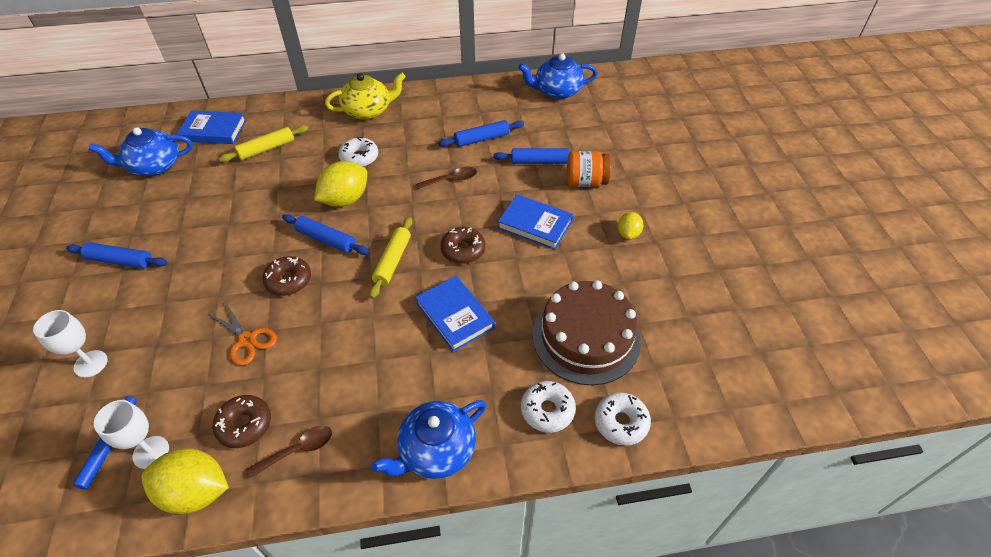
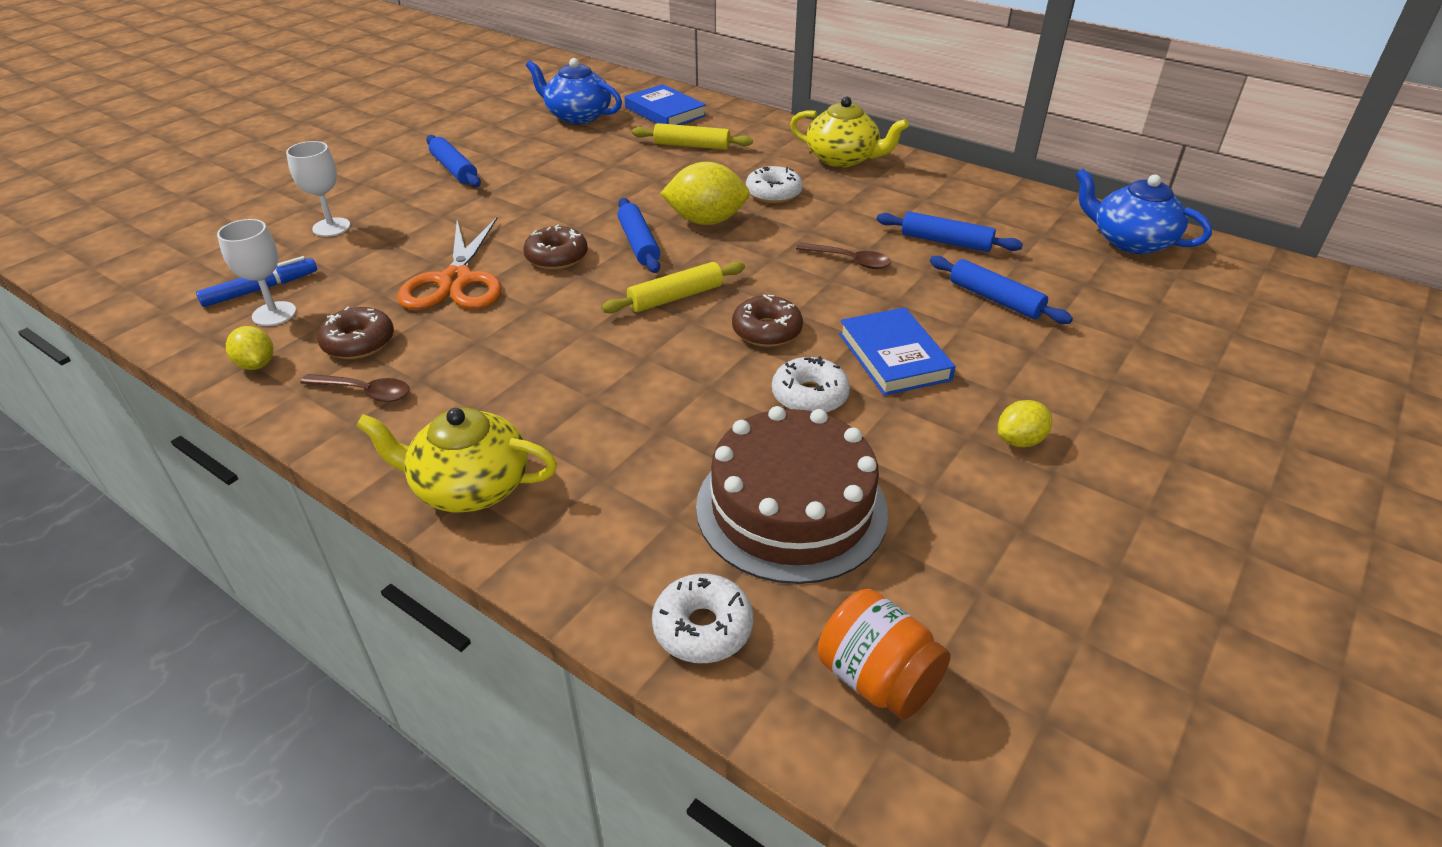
camera: 45 degrees right, 10 degrees down
yellow lemon [142,448,229,514] -> yellow lemon [226,326,274,370], size x0.56
orange scissors [207,302,277,366] -> orange scissors [398,217,502,310], size x1.61
blue teapot [371,400,486,479] -> yellow teapot [356,408,557,513]
blue book [415,276,495,352] -> none
white donut [521,381,576,433] -> white donut moved to [772,356,850,413]
orange jar [567,151,611,187] -> orange jar moved to [818,589,951,720]

